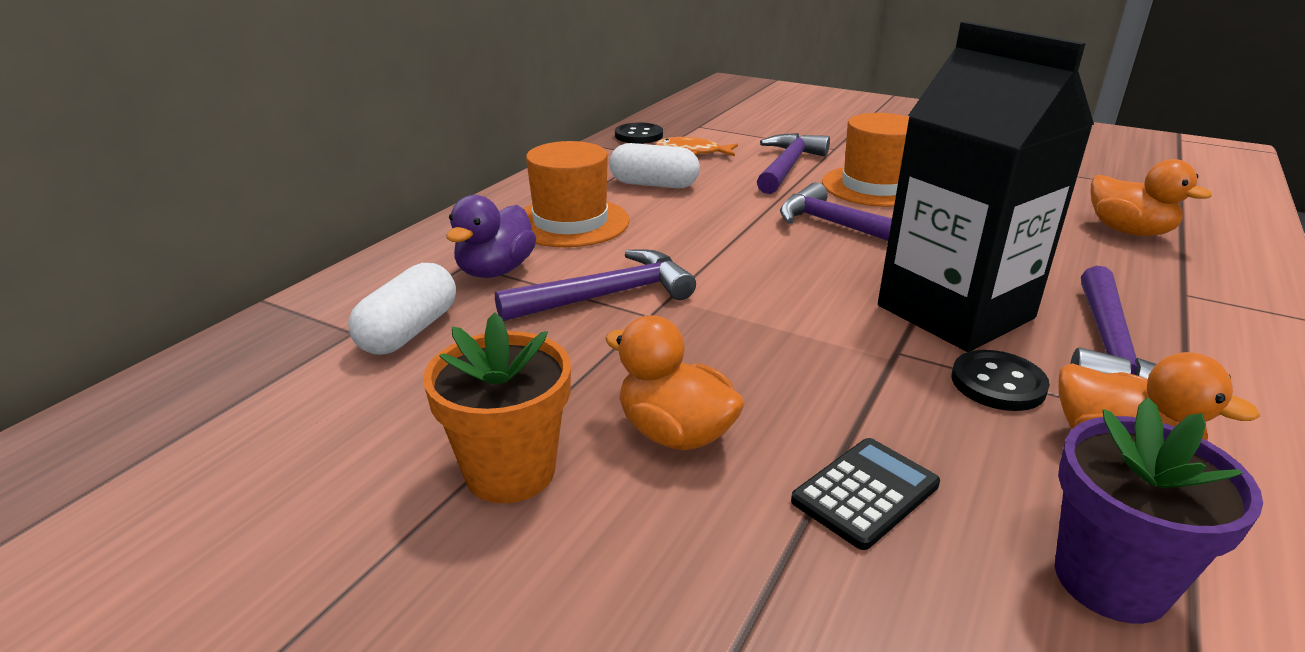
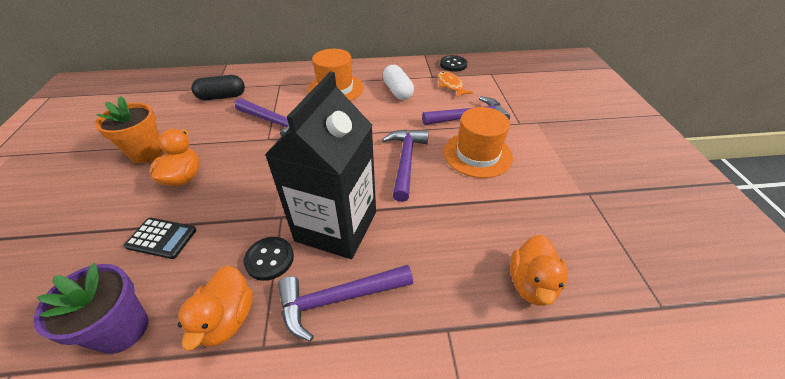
camera: 55 degrees right, 15 degrees up
white capsule [348,263,456,355] -> black capsule [191,75,245,100]
purple duck [446,195,536,278] -> none

